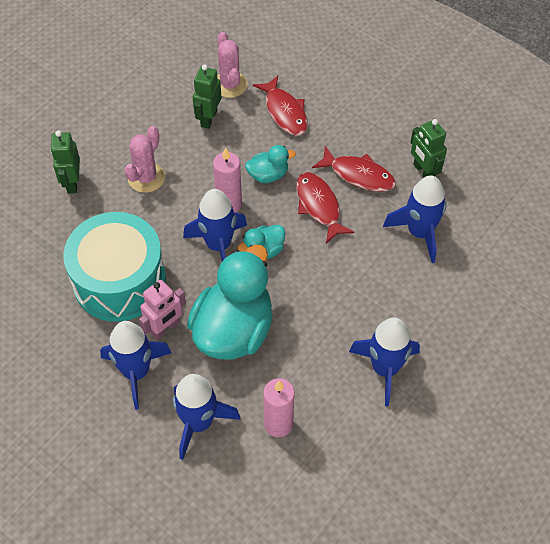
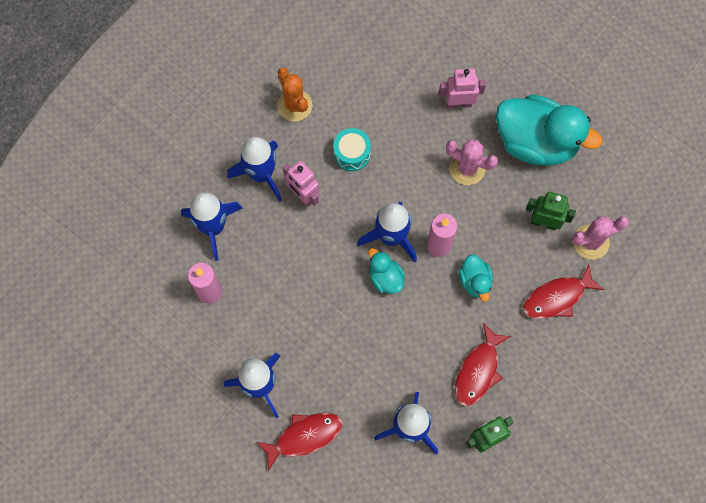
camera: 90 degrees right, 15 degrees up
green robot [50,131,80,194] -> pink robot [439,68,486,109]
turquoise drum [63,212,166,322] -> turquoise drum [333,128,371,171], size x0.45
turquoise duck [187,245,273,359] -> turquoise duck moved to [496,95,603,166]
red fish [296,172,354,243] -> red fish moved to [256,413,343,471]
none -> orange cactus [277,67,313,121]

